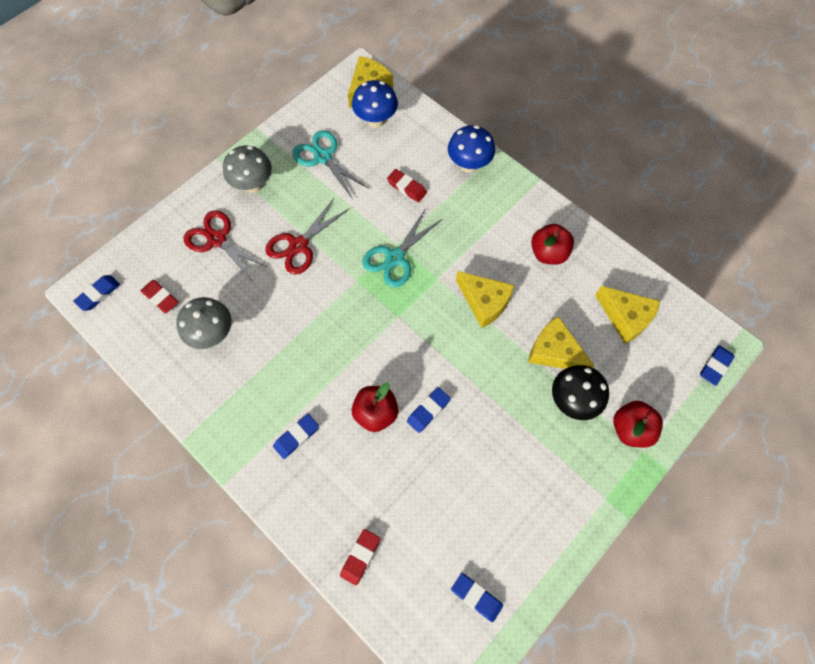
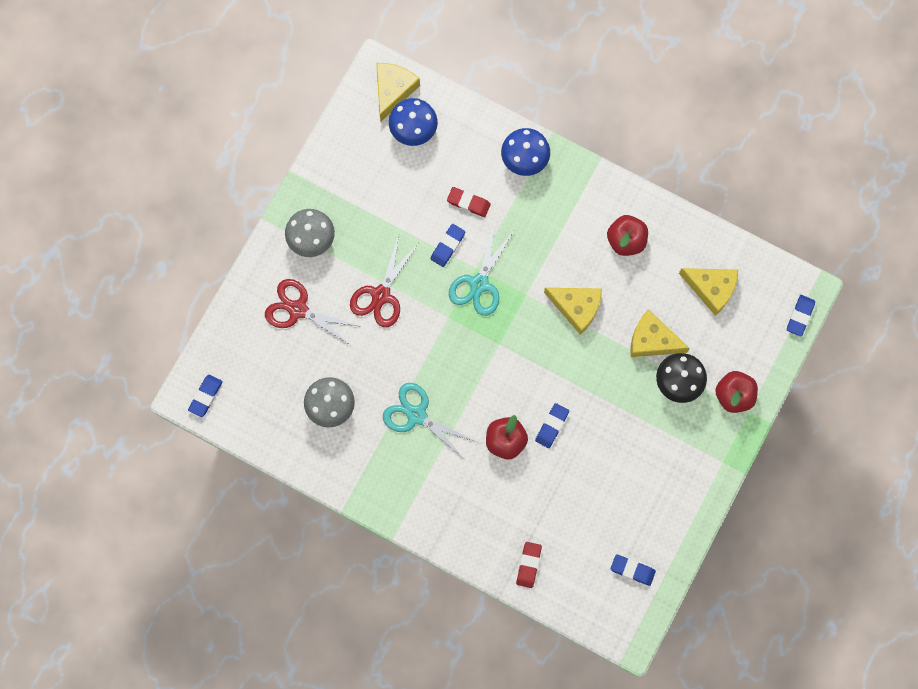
camera: 15 degrees left, 10 degrees up
red eraser [141,280,178,313] -> none
blue eraser [273,414,319,459] -> blue eraser moved to [431,224,465,267]
turquoise scissors [292,130,369,199] -> turquoise scissors moved to [383,383,476,460]

